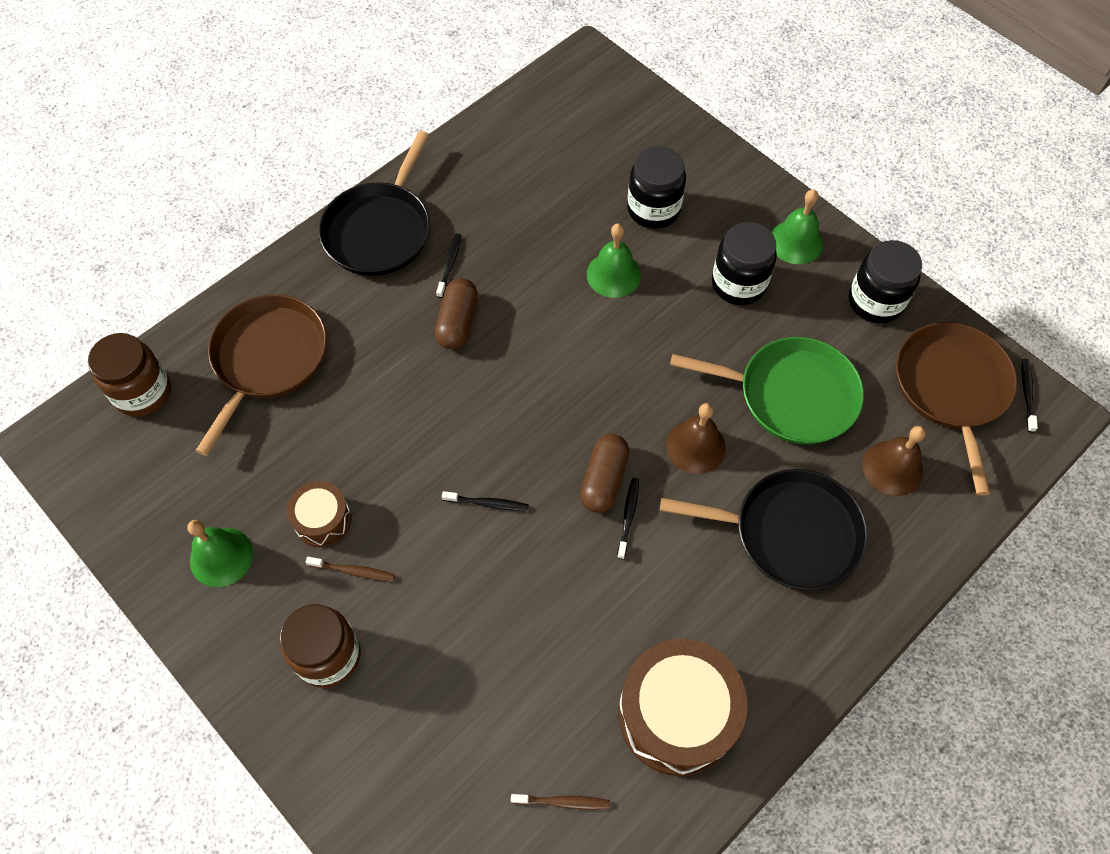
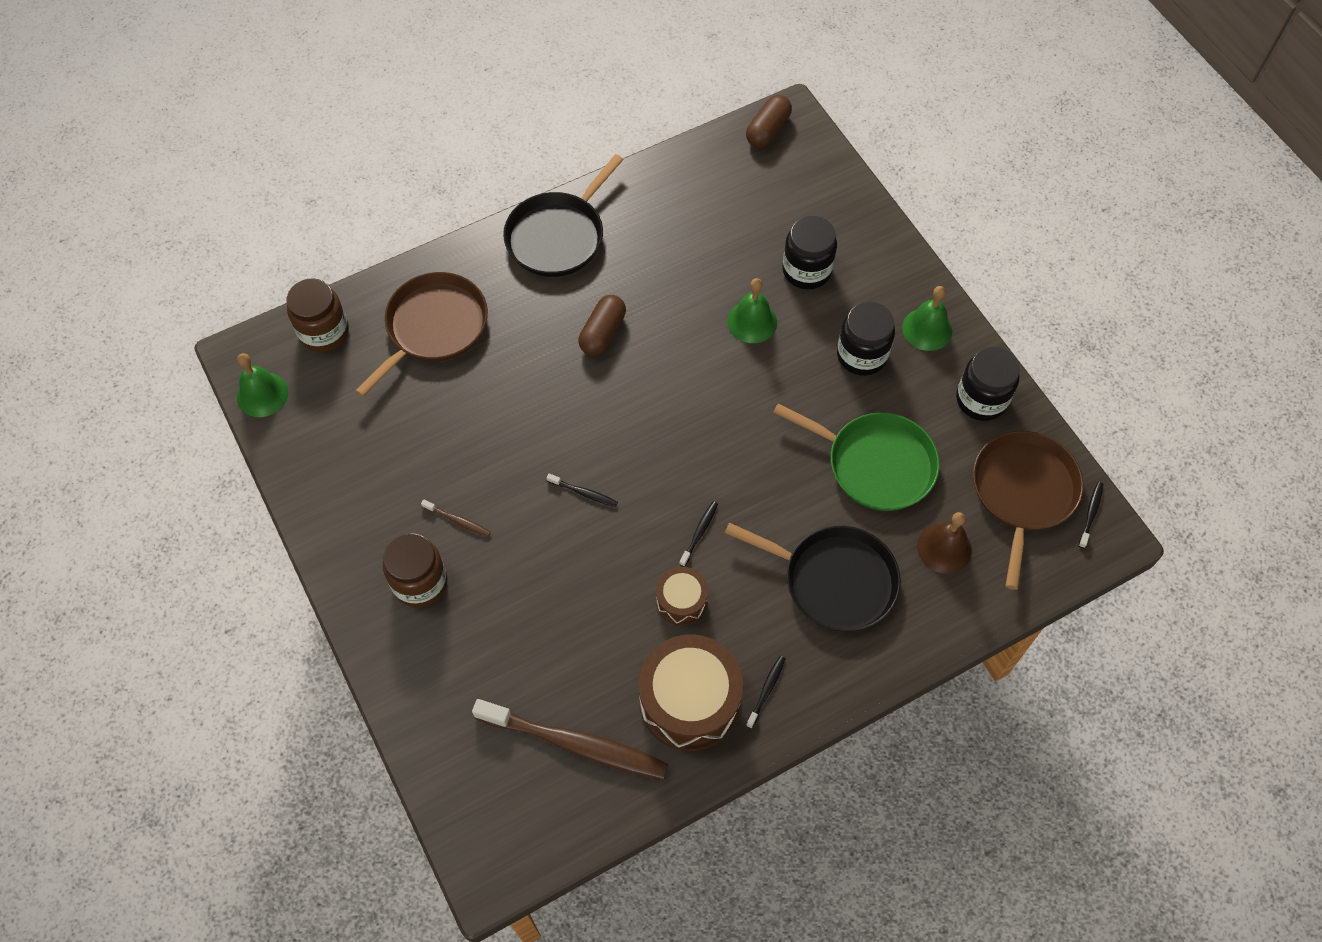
camera: 15 degrees right, 0 degrees up
green bell [188,520,253,587] -> green bell moved to [237,353,289,417]
brown drum [287,481,352,547] -> brown drum moved to [656,567,708,626]
black toothbrush [436,233,462,298] -> black toothbrush moved to [746,656,786,729]
brown toothbrush [511,794,610,810] -> brown toothbrush [472,699,668,780], size x2.44
brown capsule [580,434,629,513] -> brown capsule moved to [746,95,792,148]
brown bell [666,403,726,474] -> none

